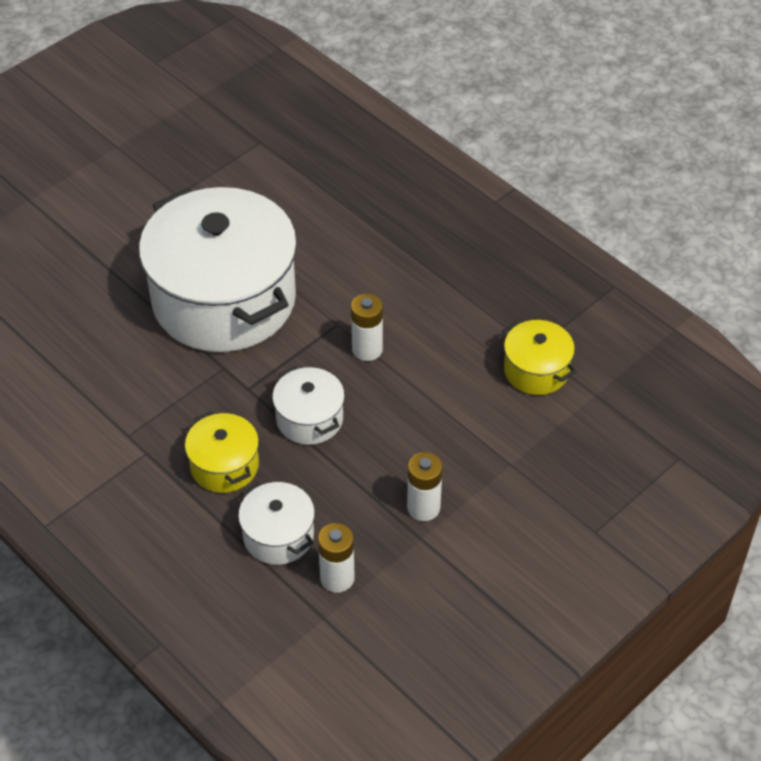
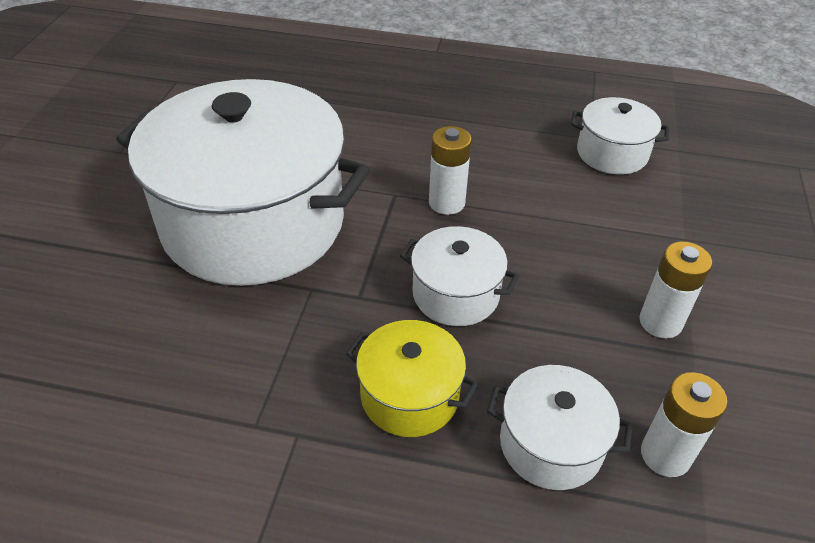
camera: 35 degrees left, 5 degrees down
yellow pot [502,320,577,395] -> white pot [571,97,669,175]

